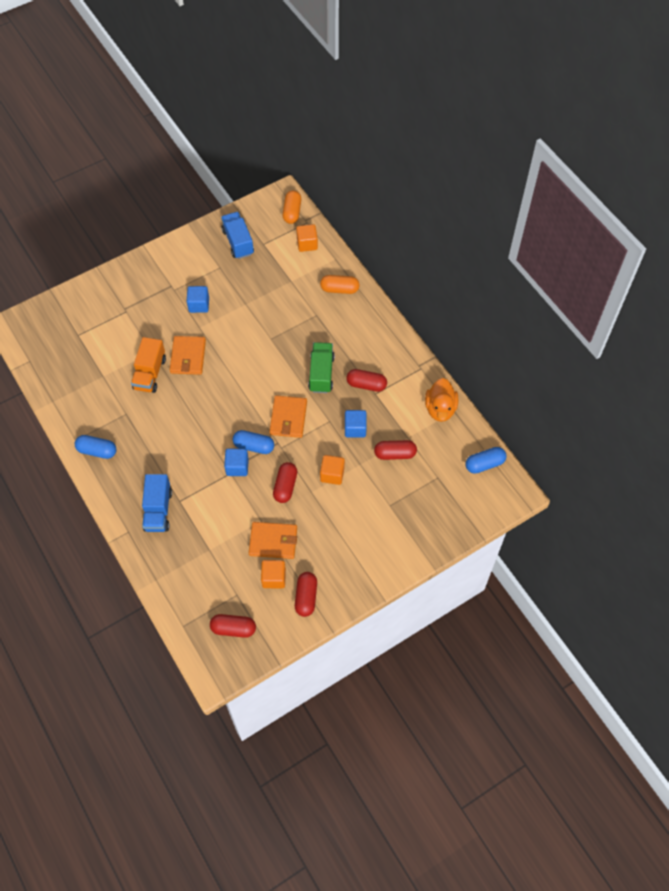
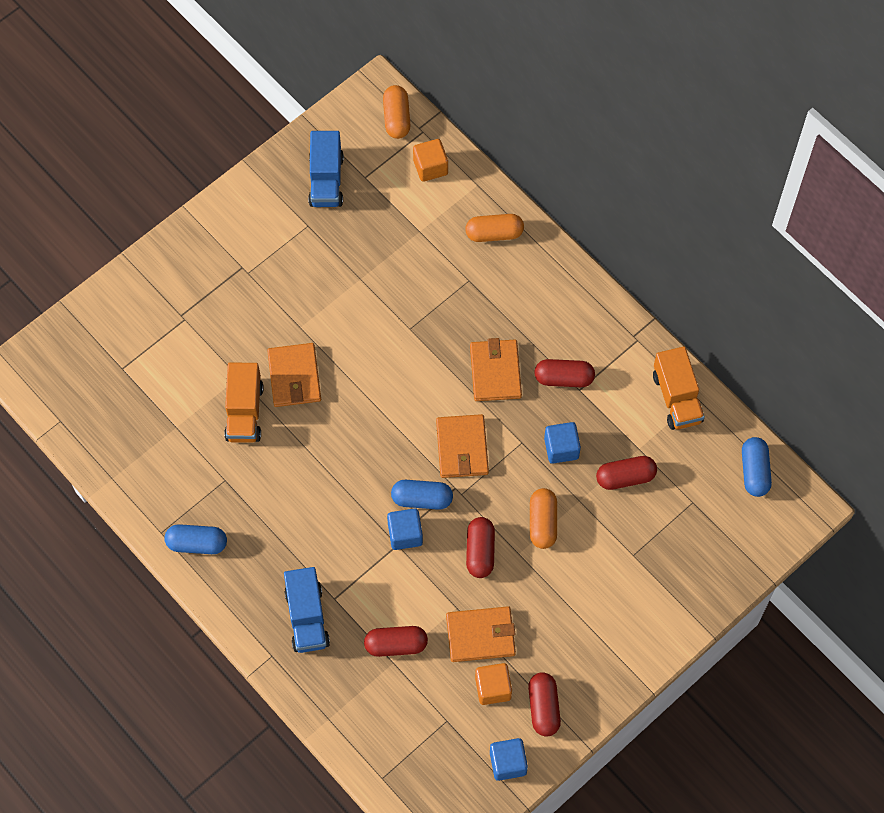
camera: 10 degrees left, 5 degrees up
blue cube [187,286,209,313] -> blue cube moved to [490,738,528,781]
red capsule [210,614,256,638] -> red capsule moved to [364,626,428,657]
blue truck [221,212,254,259] -> blue truck turned 150 degrees counterclockwise [308,131,344,207]
green truck [308,342,335,393] -> orange wallet [470,338,522,401]
orange cube [320,455,345,485] -> orange capsule [530,488,557,549]
orange duck [425,378,458,422] -> orange truck [653,346,705,430]
blue capsule [465,447,506,474] -> blue capsule turned 60 degrees counterclockwise [742,437,772,497]

